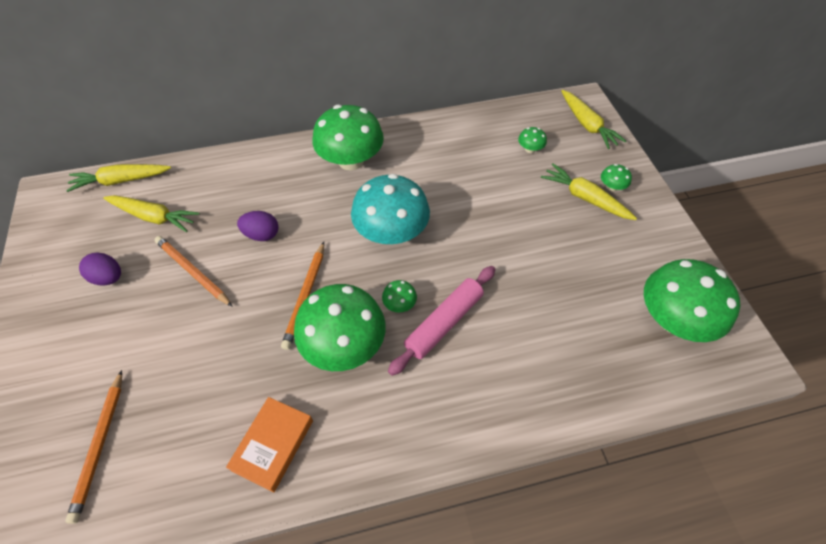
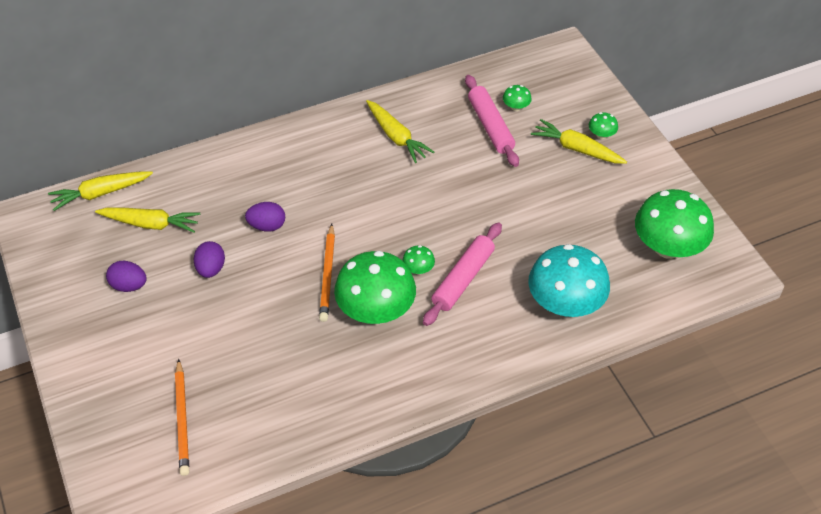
camera: 10 degrees left, 5 degrees down
orange pencil [155,236,233,307] -> purple egg [194,241,225,278]
orange book [226,397,313,492] -> none
green mushroom [312,105,384,170] -> none
turquoise mushroom [351,174,430,245] -> turquoise mushroom moved to [528,244,610,317]
yellow carrot [561,90,626,149] -> yellow carrot moved to [366,100,434,163]
none -> pink rolling pin [465,75,519,167]

